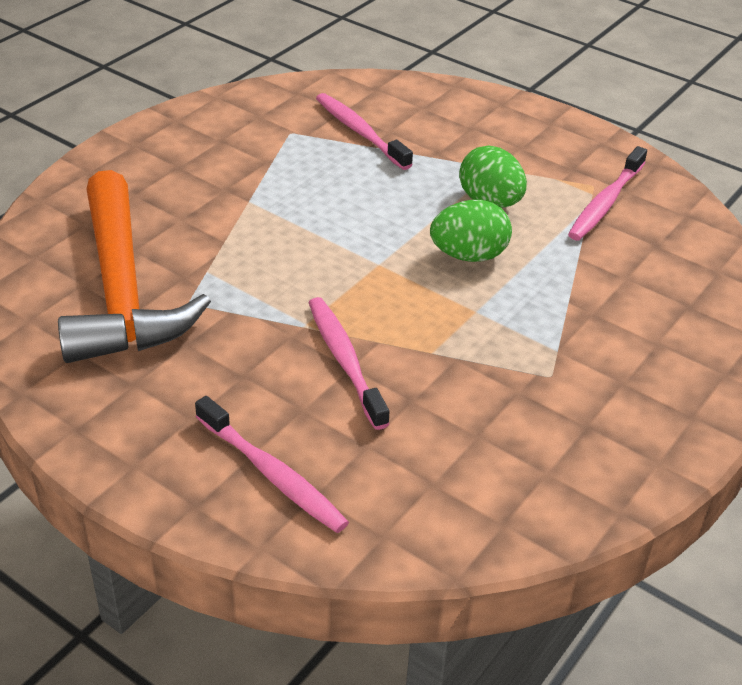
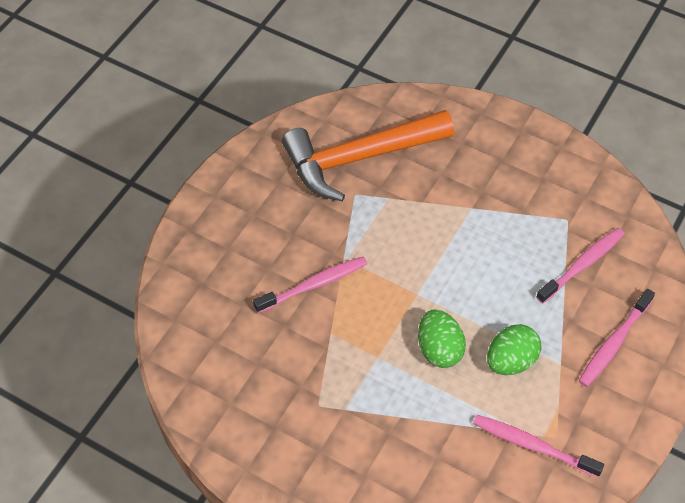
camera: 85 degrees right, 15 degrees up
pink toothbrush [195,396,349,533] -> pink toothbrush moved to [579,289,655,387]

